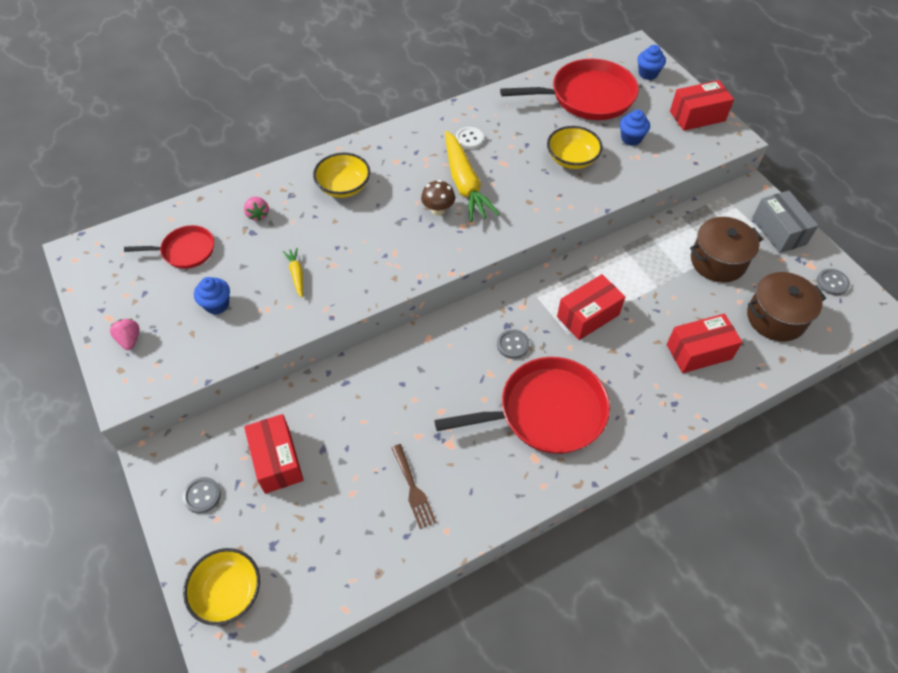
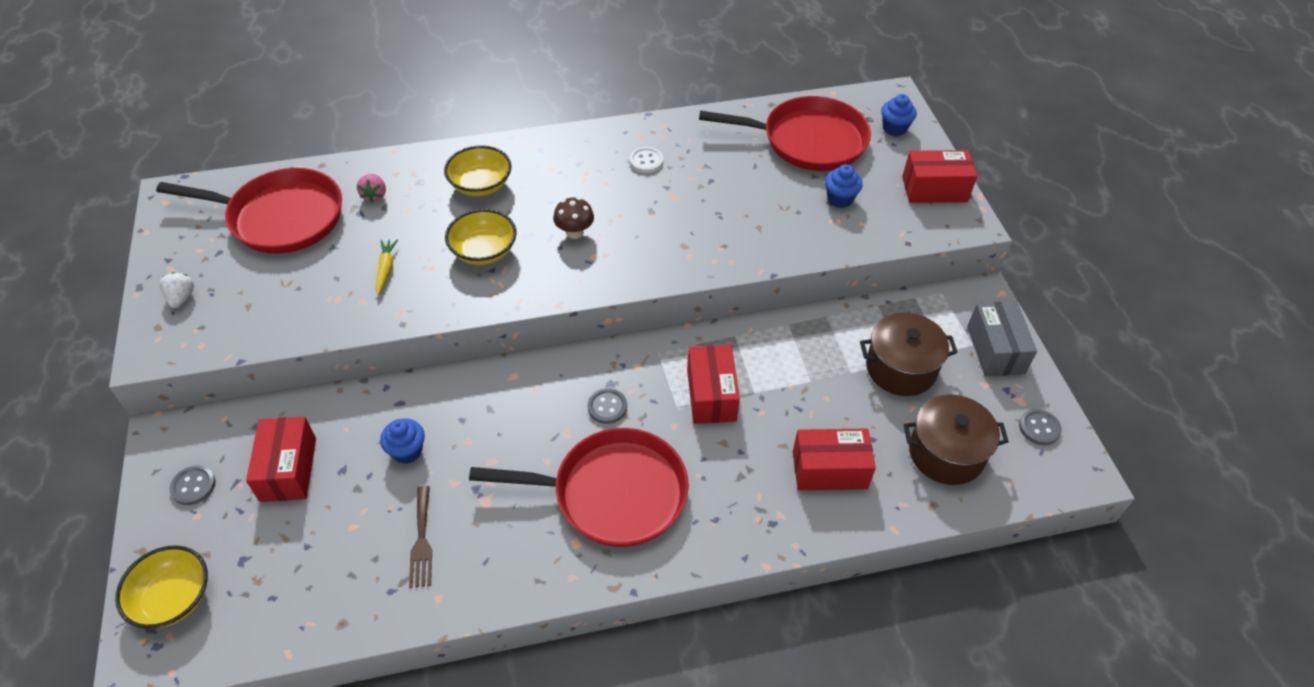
camera: 15 degrees right, 5 degrees down
pink strawberry [110,319,139,350] -> white strawberry [160,272,194,308]
red pan [124,225,214,269] -> red pan [156,168,342,254], size x1.86
blue cupcake [194,277,230,315] -> blue cupcake moved to [380,418,425,464]
yellow carrot [445,131,500,222] -> none
yellow bowl [547,126,603,169] -> yellow bowl moved to [445,209,517,265]
red box [557,274,625,340] -> red box turned 75 degrees counterclockwise [687,345,740,424]

